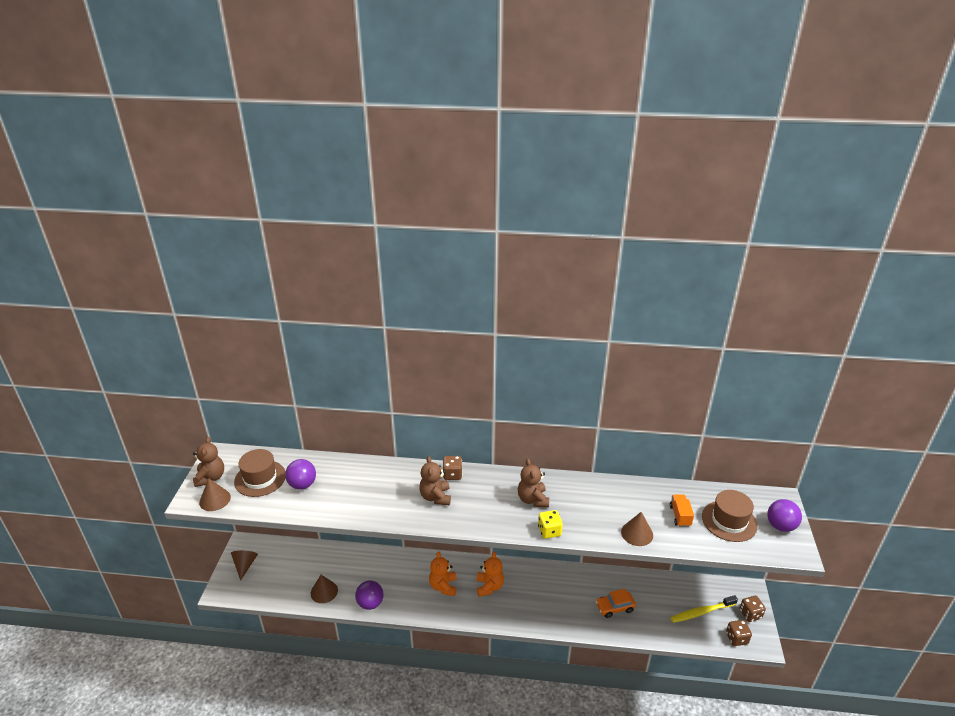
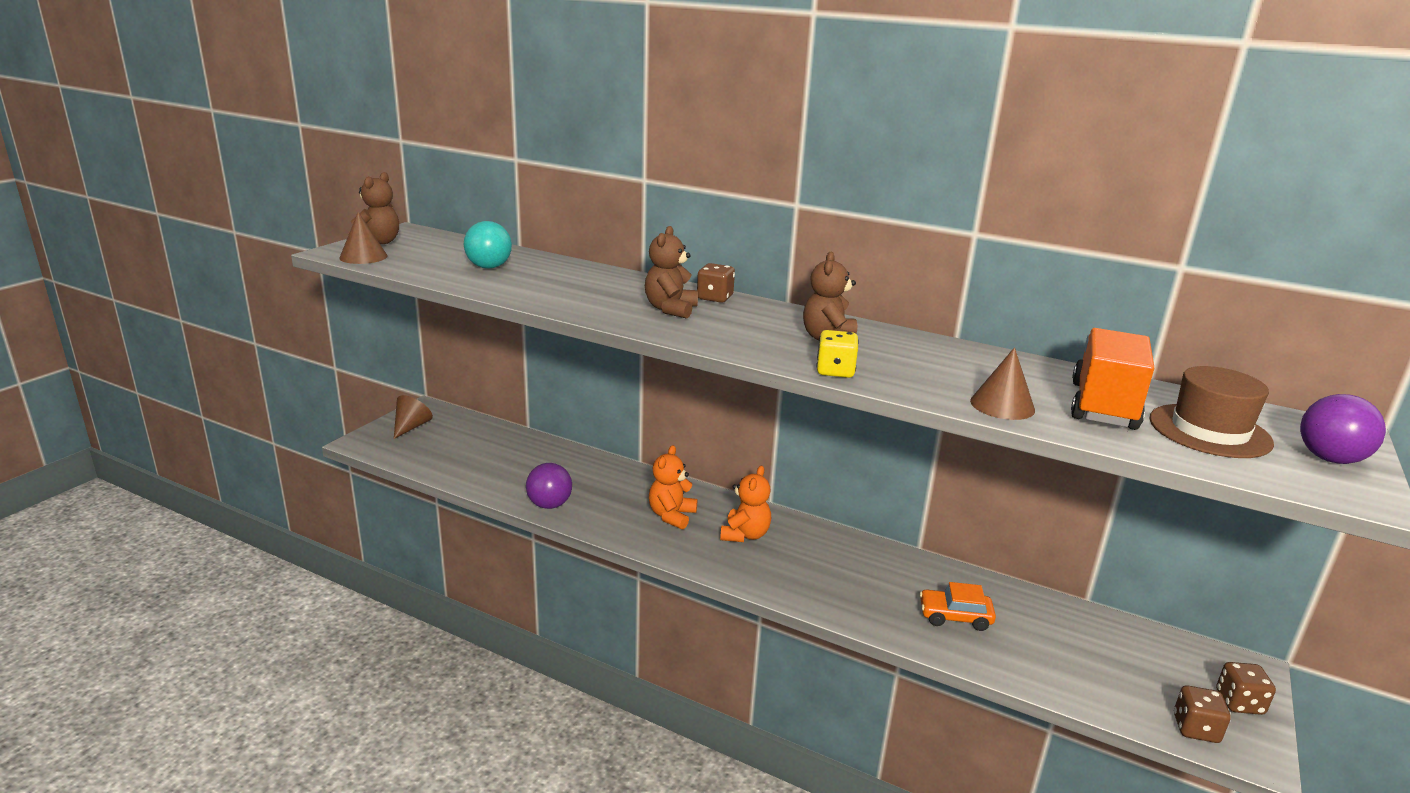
camera: 20 degrees right, 10 degrees down
brown hat [234,449,286,497] -> none
purple ball [285,459,316,490] -> turquoise ball [464,221,512,268]
brown cone [311,575,338,603] -> none
orange truck [670,495,694,527] -> orange truck [1071,328,1154,430], size x1.90
yellow toothbrush [670,595,738,623] -> none

